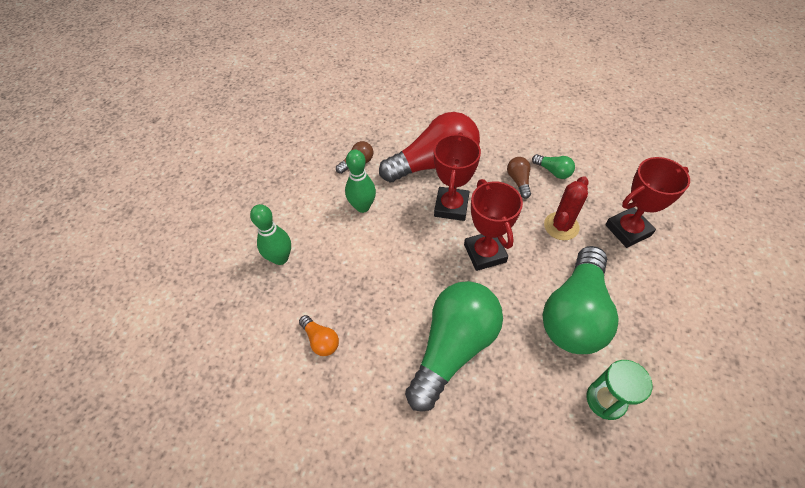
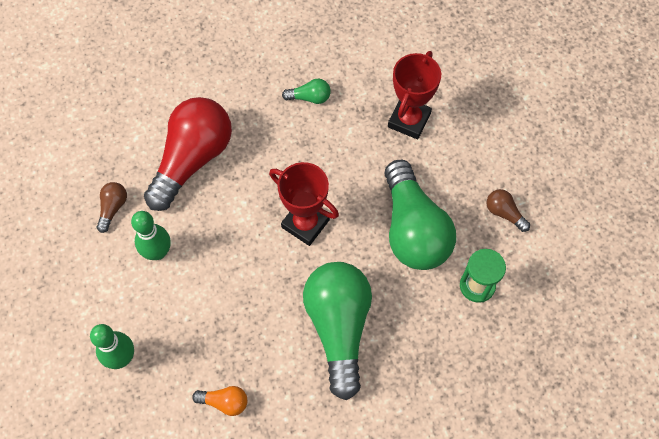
camera: 40 degrees left, 10 degrees up
red trophy [434,132,481,221] -> none
brown light bulb [507,157,531,199] -> brown light bulb moved to [486,189,530,232]
red cactus [544,176,589,240] -> none

